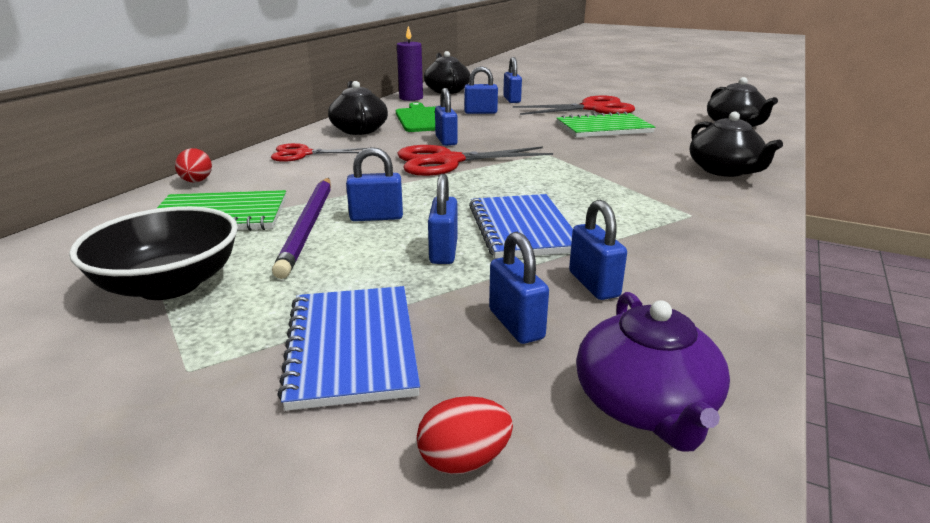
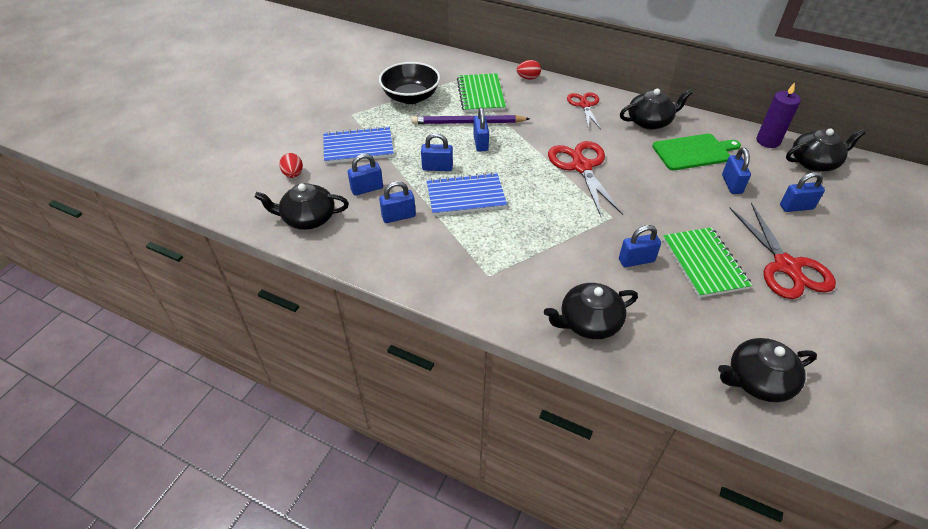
camera: 90 degrees right, 20 degrees up
blue padlock [435,88,458,146] -> blue padlock moved to [619,225,661,267]
purple teapot [576,292,730,452] -> black teapot [255,183,349,230]

